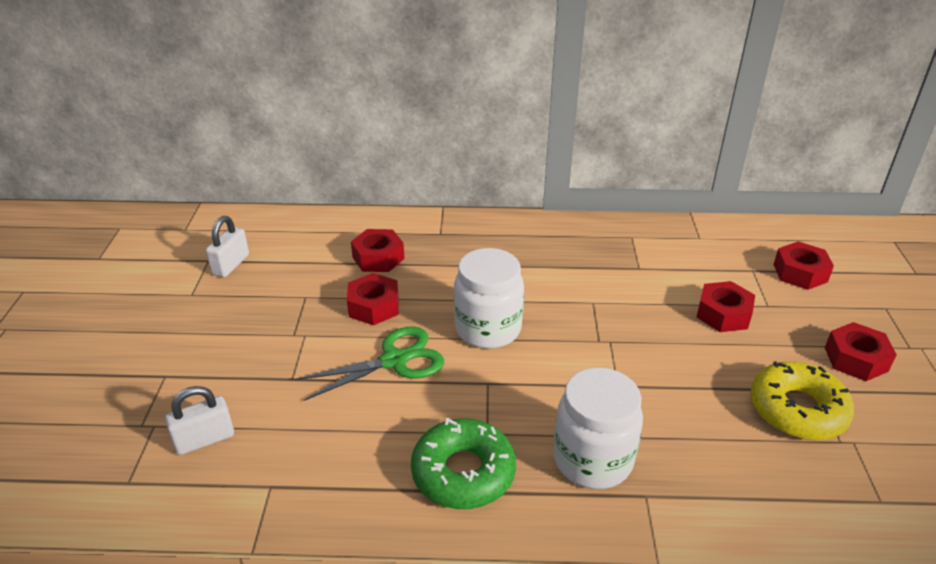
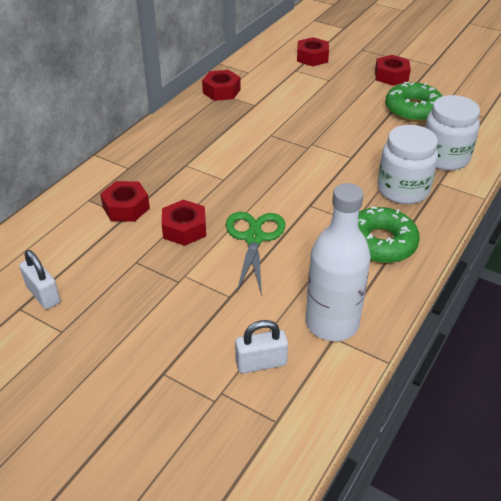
camera: 60 degrees left, 5 degrees up
white padlock [165,386,234,455] -> white padlock turned 75 degrees clockwise [235,320,288,373]
white jar [454,248,524,349] -> white jar moved to [425,95,480,171]
red nut [696,281,755,332] -> red nut moved to [202,70,241,101]
yellow donut [750,361,854,440] -> green donut [385,82,442,122]
none -> white bottle [306,183,371,341]

